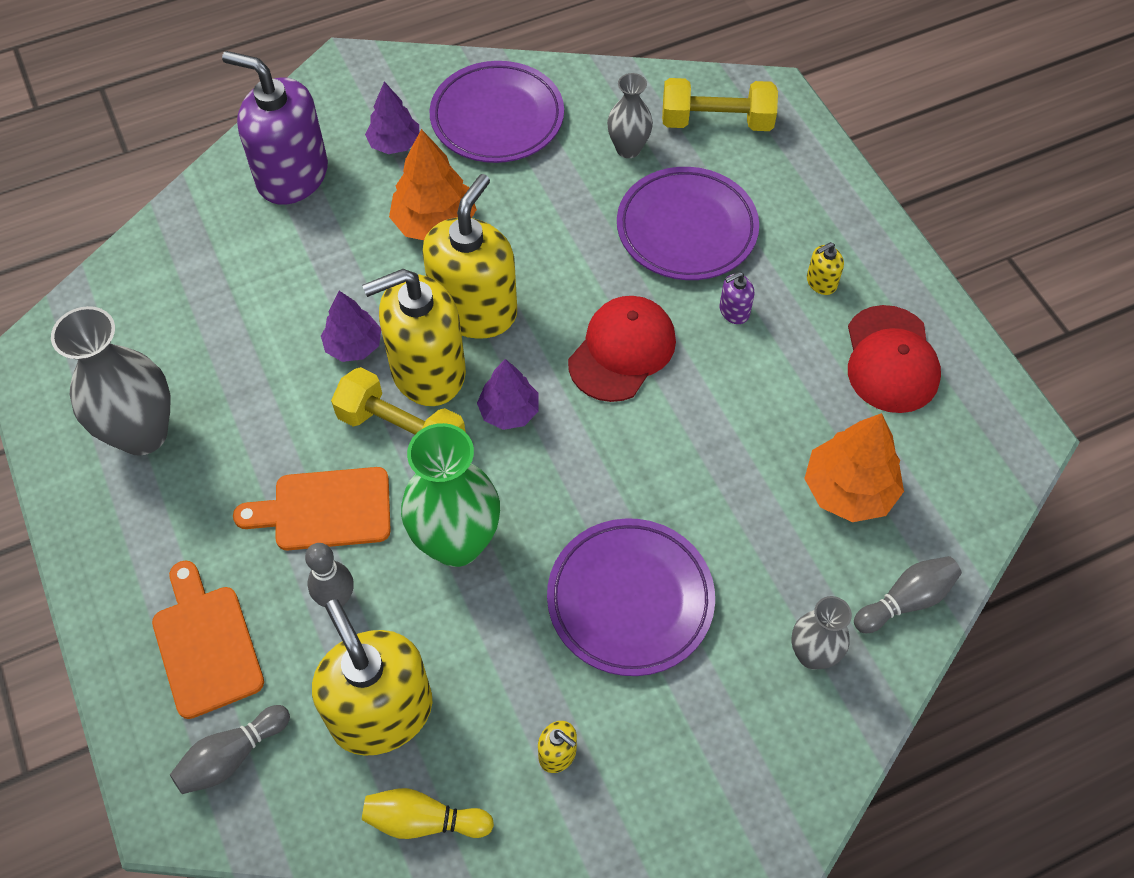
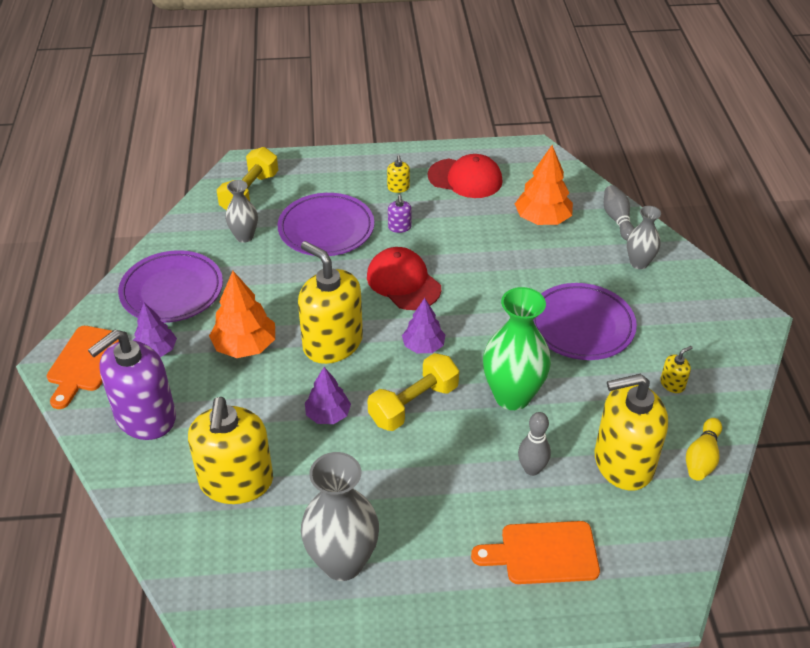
camera: 70 degrees left, 15 degrees down
grey bowling pin [170,705,290,794] -> none
orange cutting board [233,467,391,550] -> orange cutting board moved to [47,326,119,409]
yellow soap dispenser [362,269,466,406] -> yellow soap dispenser moved to [188,397,273,504]

